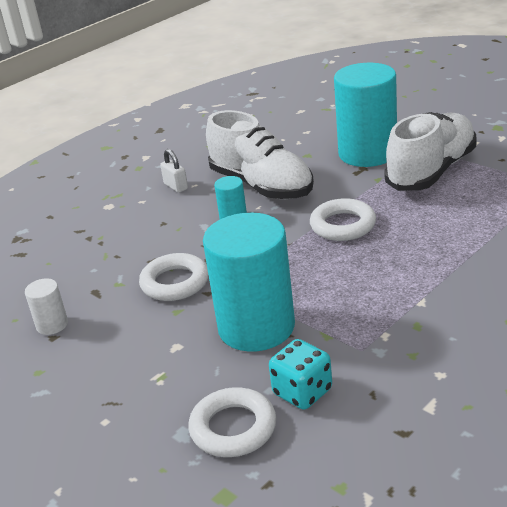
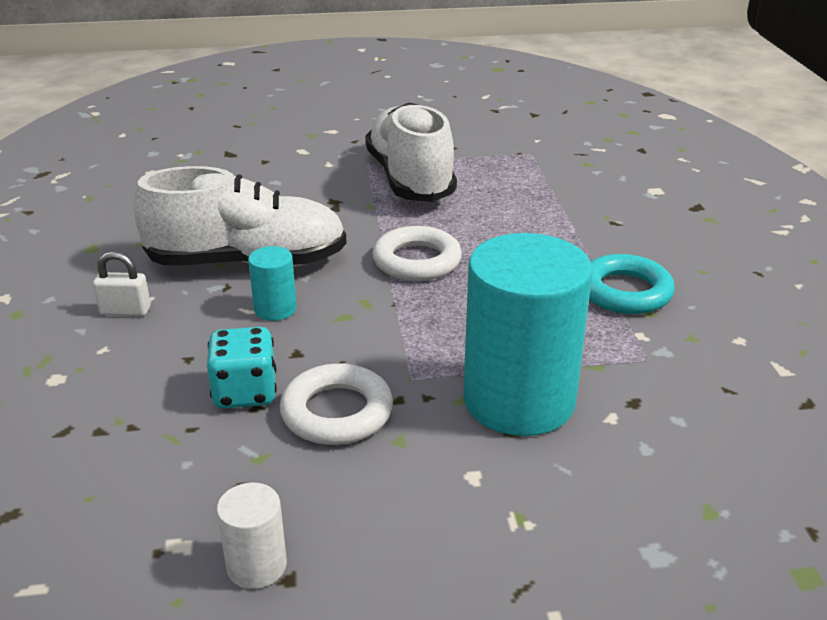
camera: 55 degrees left, 0 degrees up
white ring [188,387,276,457] -> none
turquoise dice [269,339,332,410] -> turquoise dice moved to [207,327,277,409]
turquoise cylinder [334,63,397,167] -> none
none -> turquoise ring [589,254,675,314]

